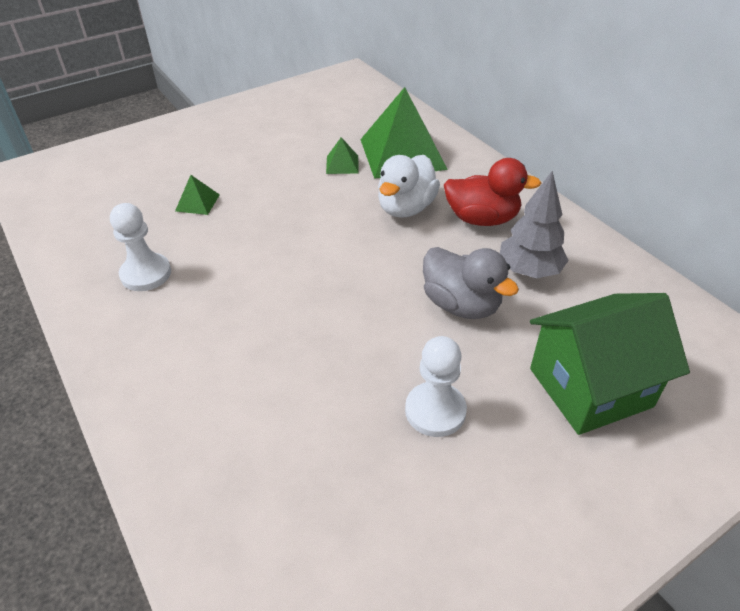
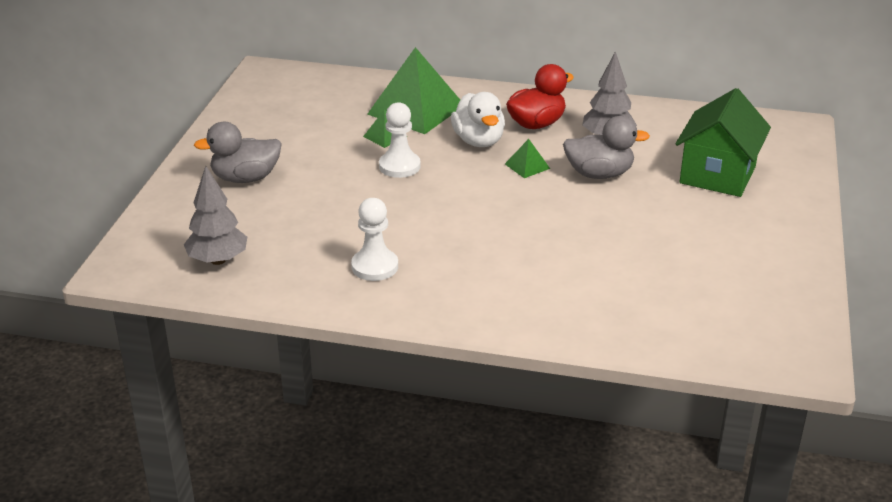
camera: 45 degrees left, 10 degrees down
green pyramid [175,175,220,215] -> green pyramid moved to [505,139,550,178]
white pawn [405,336,467,437] -> white pawn moved to [379,102,421,178]
none -> grey tree [184,166,247,265]
none -> grey duck [194,122,282,183]

